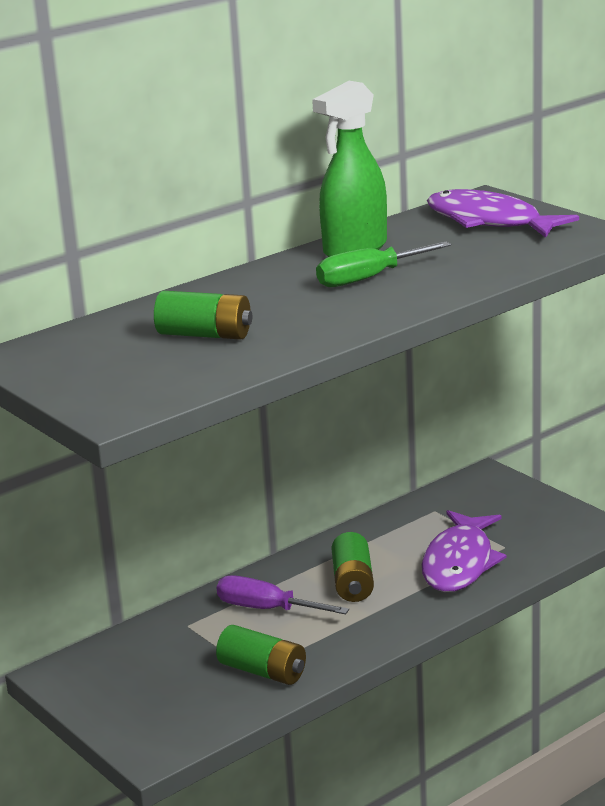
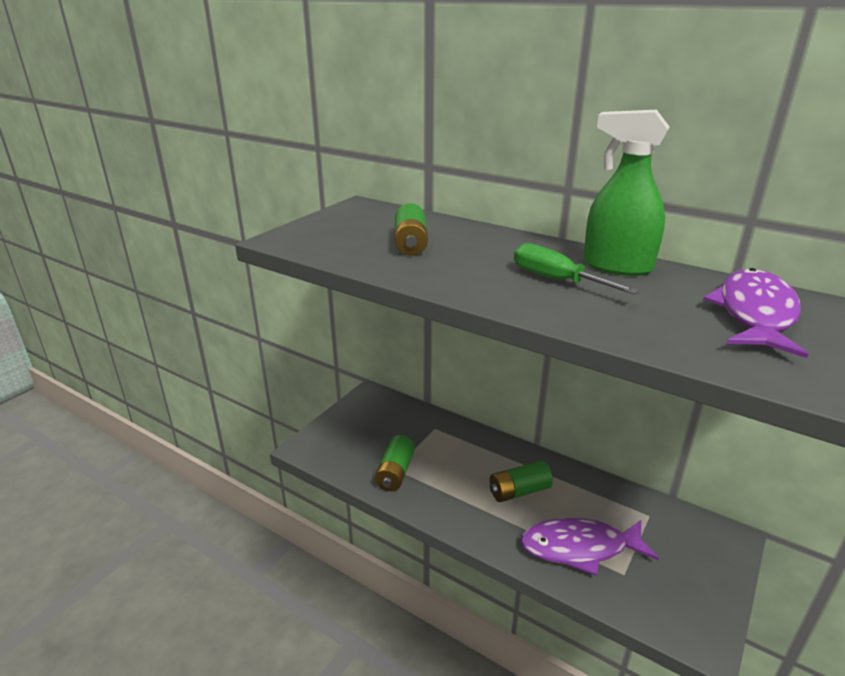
camera: 70 degrees right, 5 degrees up
purple screwdriver [217,576,349,614] -> none

